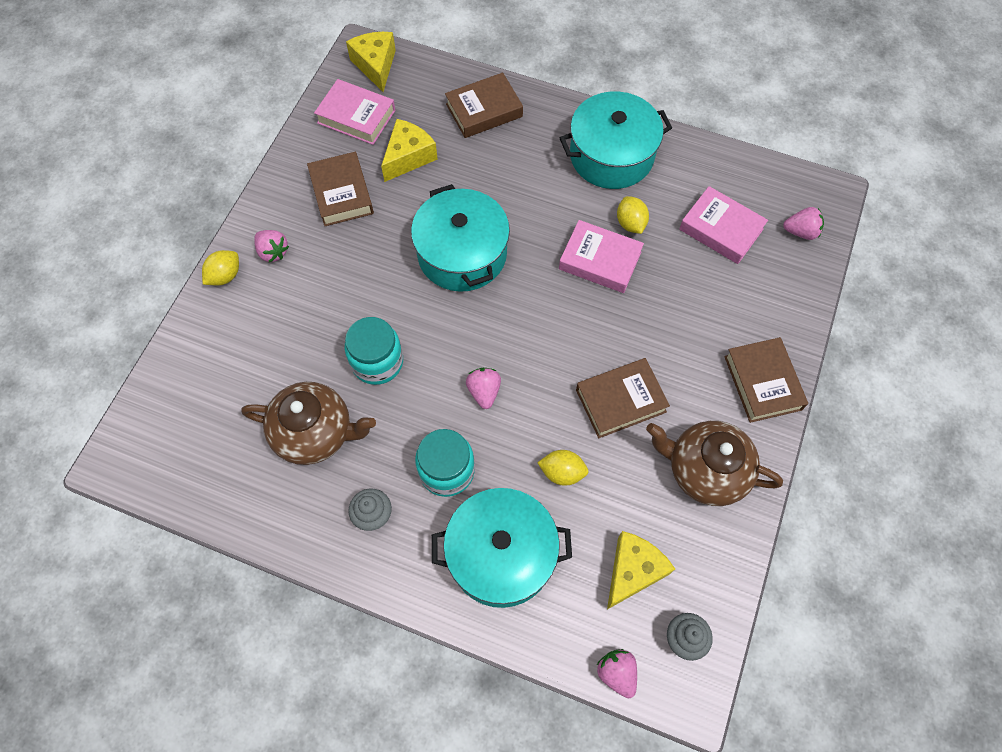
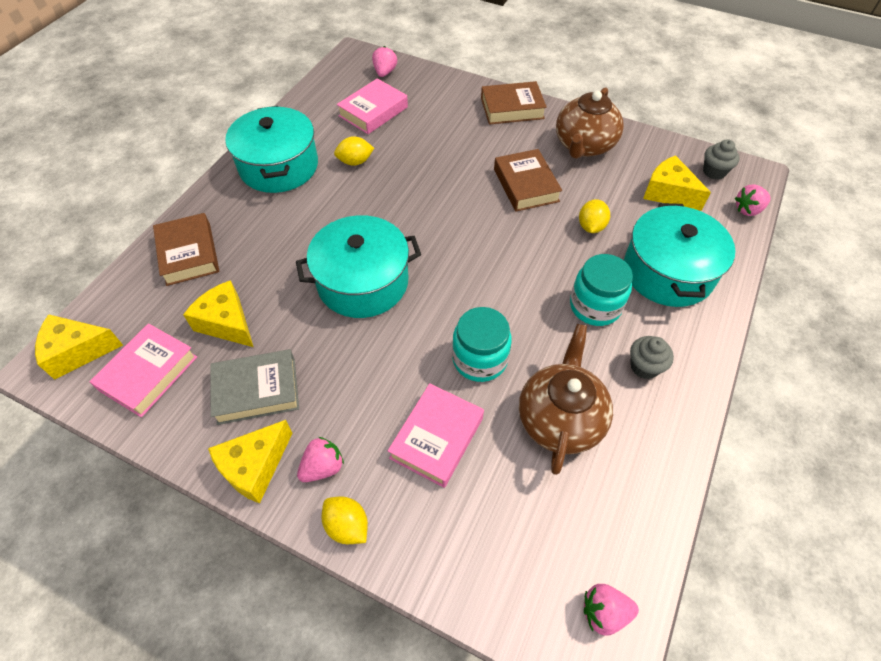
camera: 85 degrees left, 10 degrees down
brown book [307,152,374,226] -> grey book [210,349,299,425]
pink strawberry [466,368,501,409] -> pink strawberry moved to [584,584,639,636]
pink book [559,220,644,293] -> pink book moved to [388,383,484,488]
none -> yellow cheese [208,420,293,504]

